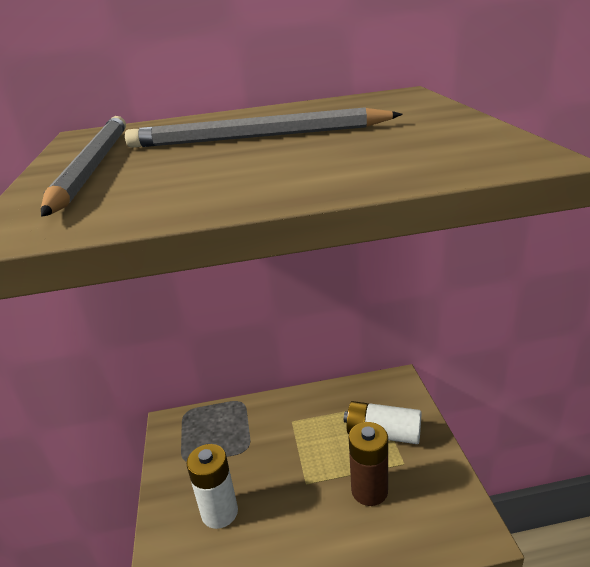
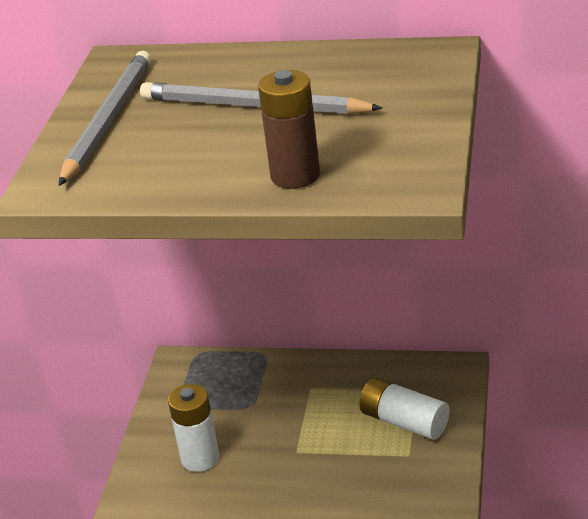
camera: 20 degrees right, 5 degrees up
brown battery [349,422,388,506] -> brown battery moved to [258,70,320,189]

